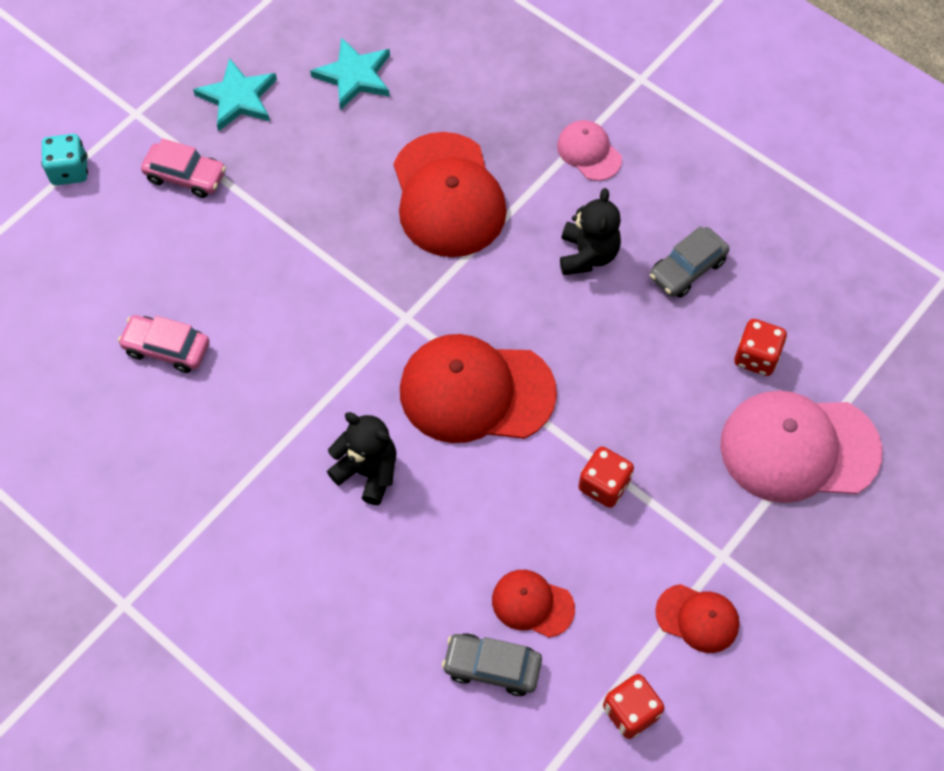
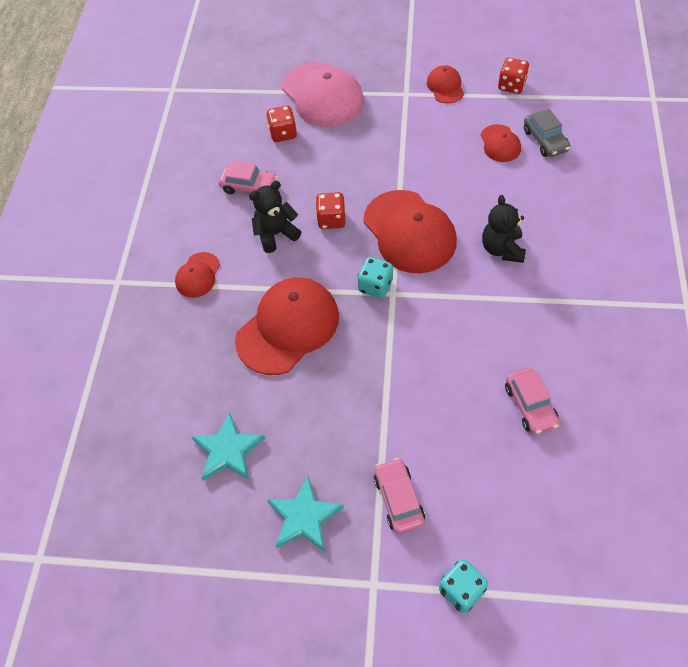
camera: 120 degrees left, 5 degrees down
pink cap [557,120,622,181] -> red cap [175,252,220,298]
red dice [578,446,634,508] -> red dice moved to [316,192,346,229]
grey car [650,226,729,298] -> pink car [219,161,278,194]
none -> turquoise dice [357,257,393,299]

